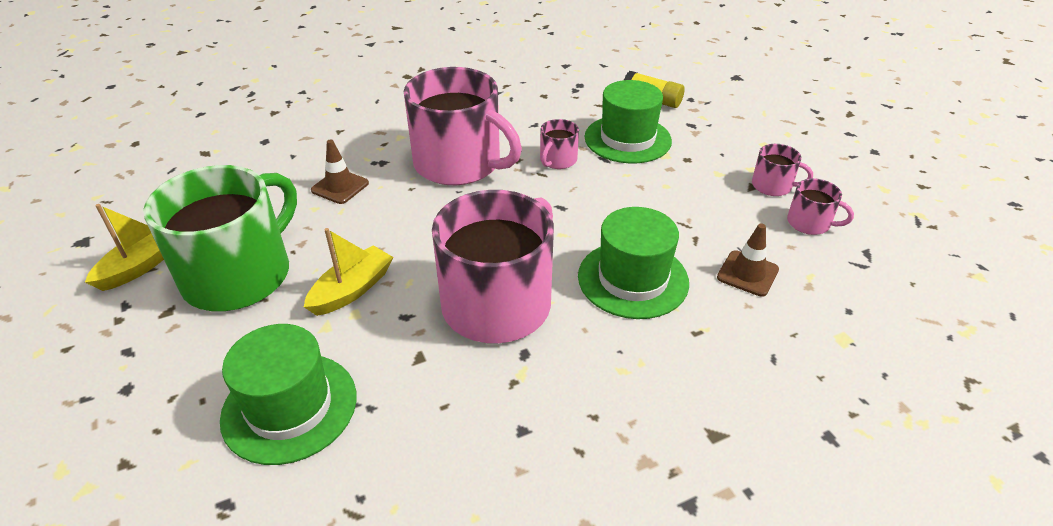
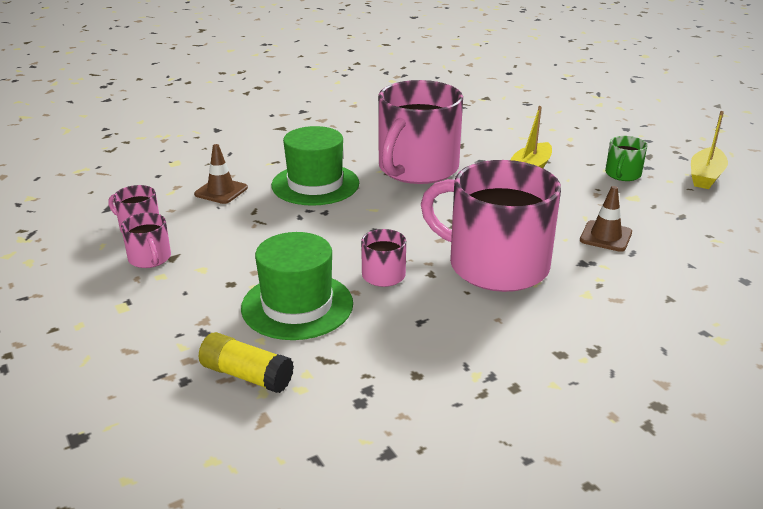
camera: 175 degrees right, 10 degrees down
green mug [143,165,297,311] -> green mug [605,136,647,181], size x0.43
green hat [220,324,357,465] -> none
pink mug [752,144,813,196] -> pink mug turned 135 degrees counterclockwise [121,213,171,268]

